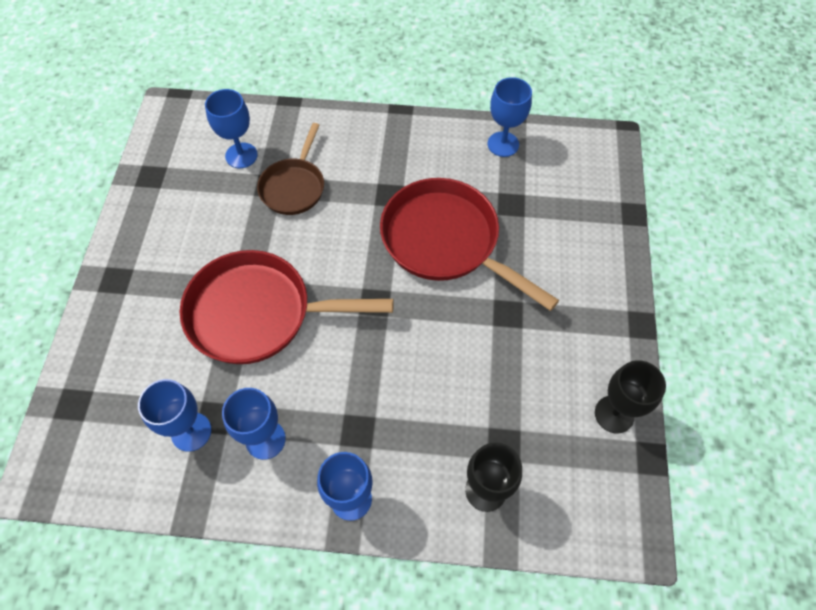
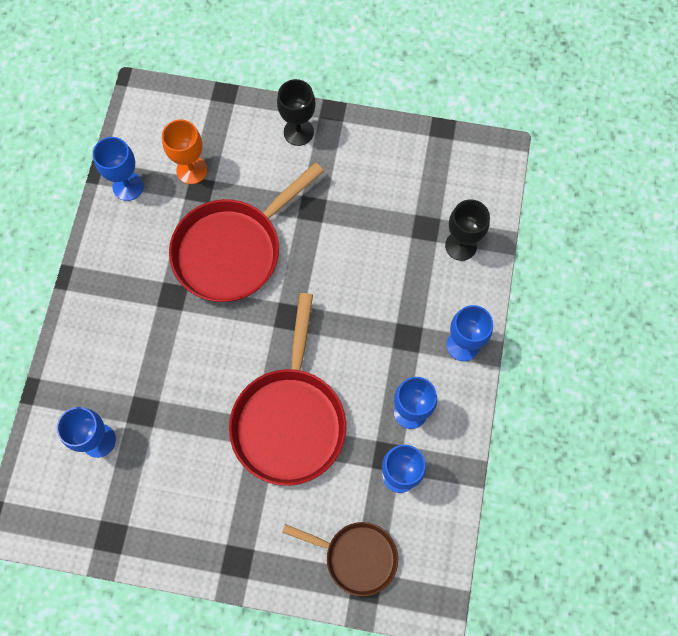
camera: 85 degrees left, 10 degrees up
brown pan [257,123,324,215] -> brown pan moved to [282,522,398,596]
black goblet [595,360,666,434] -> black goblet moved to [277,79,316,146]
none -> orange goblet [162,120,207,184]

